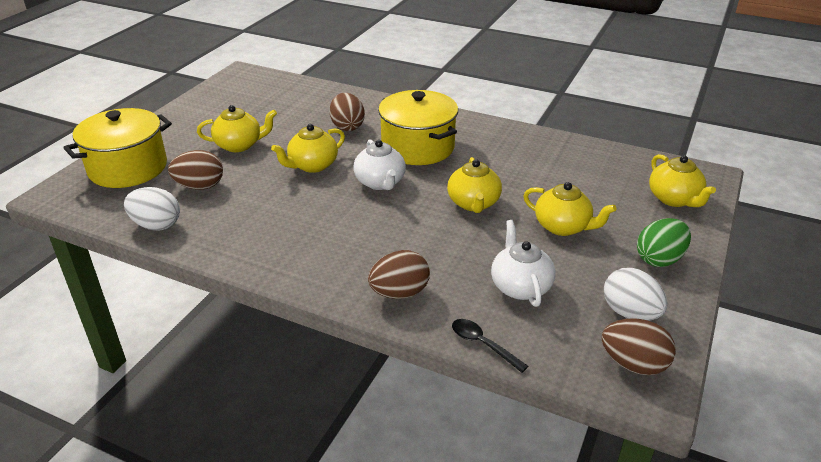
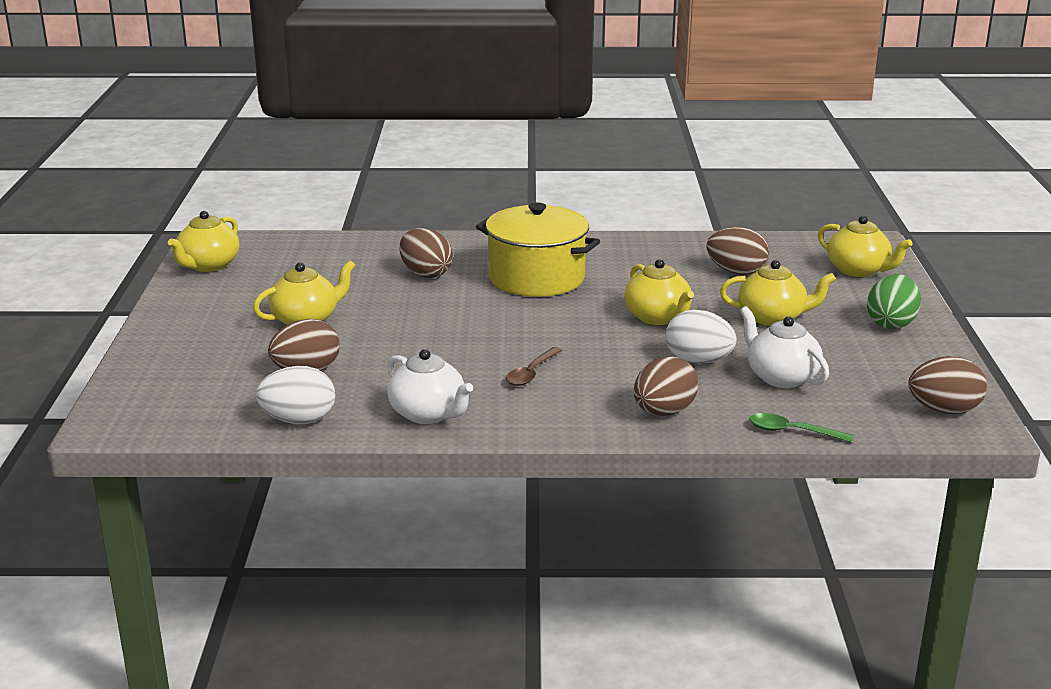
camera: 25 degrees left, 10 degrees down
yellow pot [63,108,172,188] -> none
yellow teapot [271,124,345,173] -> yellow teapot moved to [168,211,239,272]
white teapot [353,140,406,190] -> white teapot moved to [387,349,473,424]
black spoon [452,319,528,373] -> green spoon [749,413,854,443]
white egg [604,268,667,321] -> white egg moved to [665,310,737,364]
none -> brown spoon [506,347,562,386]
none -> brown egg [706,227,769,275]

